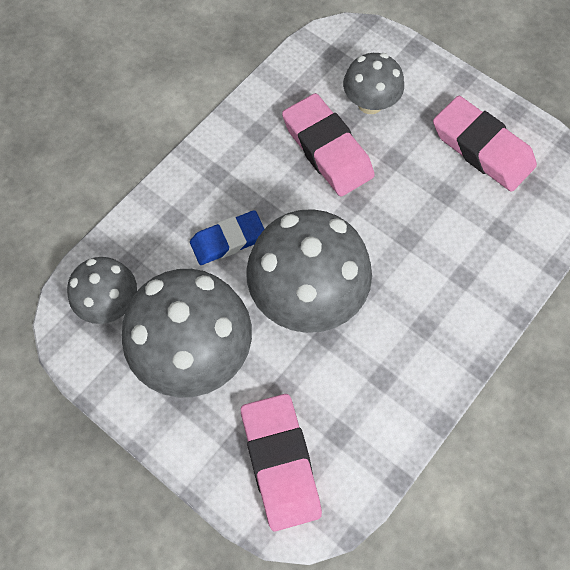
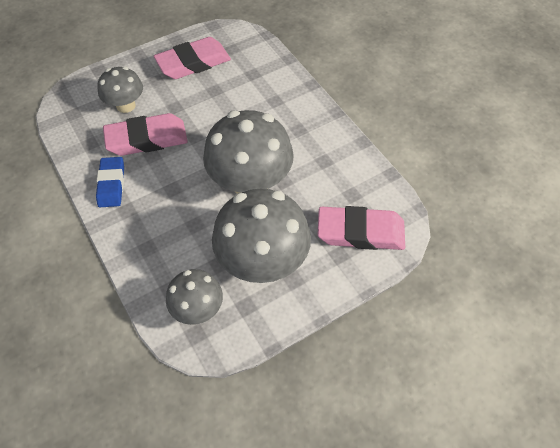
camera: 70 degrees left, 10 degrees down
blue eraser [190,210,264,265] -> blue eraser moved to [96,157,124,207]

